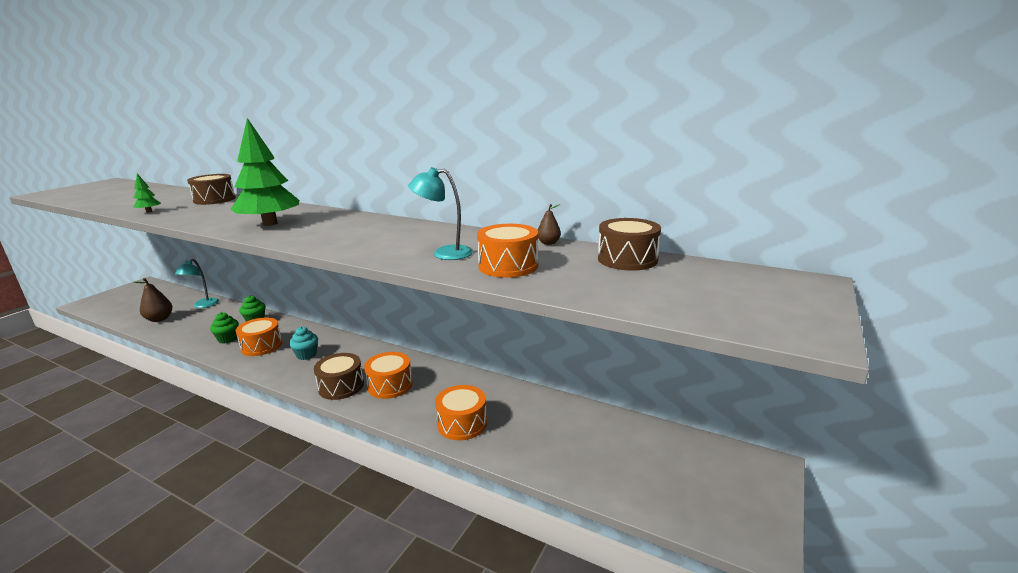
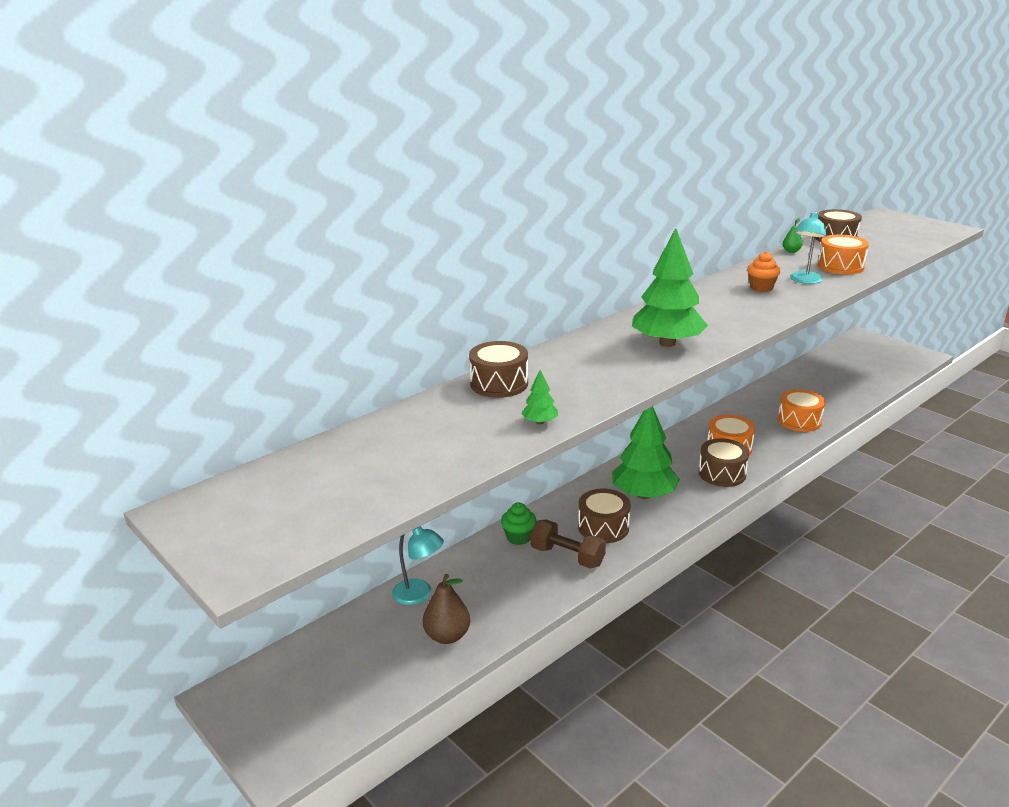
camera: 70 degrees left, 5 degrees up
green cupcake [210,312,239,344] -> brown dumbbell [530,519,606,568]
orange drum [236,318,282,356] -> brown drum [578,489,631,543]
turquoise cupcake [289,327,318,360] -> green tree [612,407,680,499]
brown pear [538,204,561,245] -> green pear [783,218,803,253]
none -> orange cupcake [747,252,781,292]

